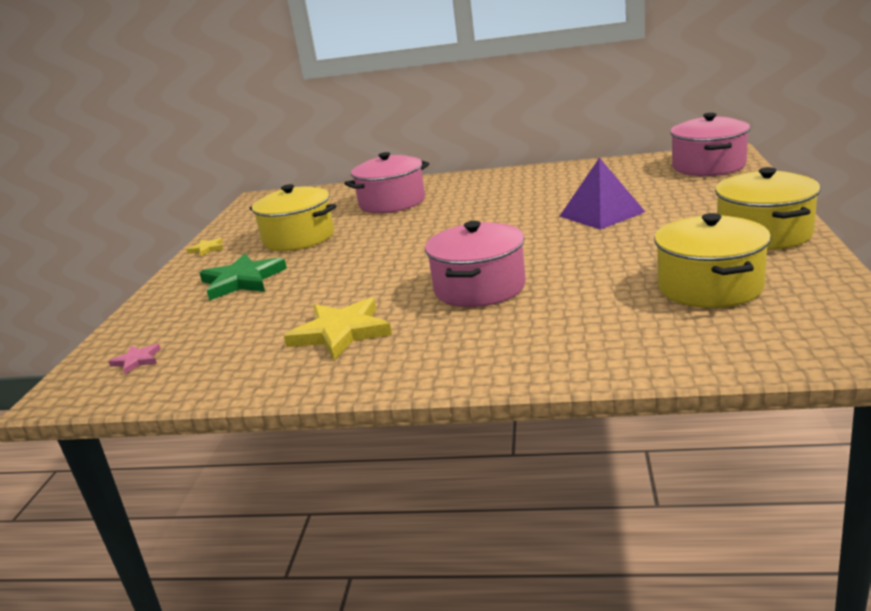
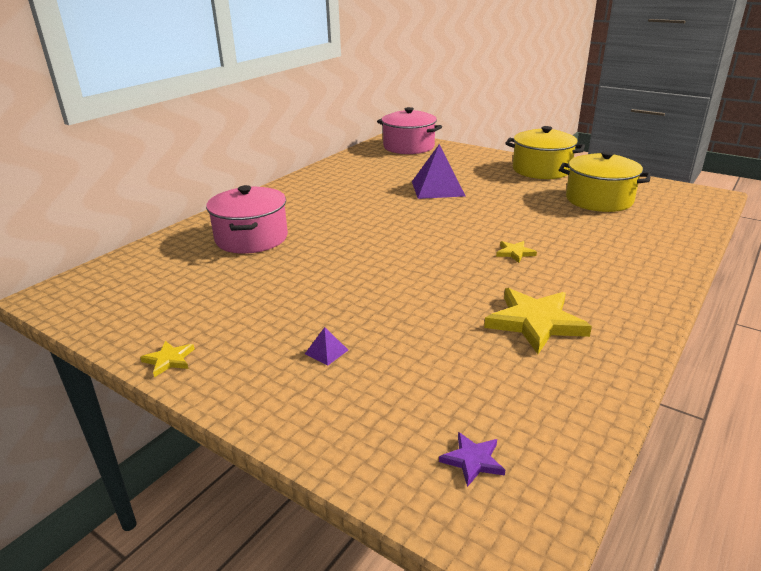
camera: 65 degrees left, 5 degrees up
pink star [108,344,161,374] -> purple star [439,432,505,487]
green star [200,254,287,301] -> purple pyramid [305,327,348,366]
yellow pot [249,184,336,251] -> none
pink pot [425,221,526,307] -> yellow star [496,241,537,263]

